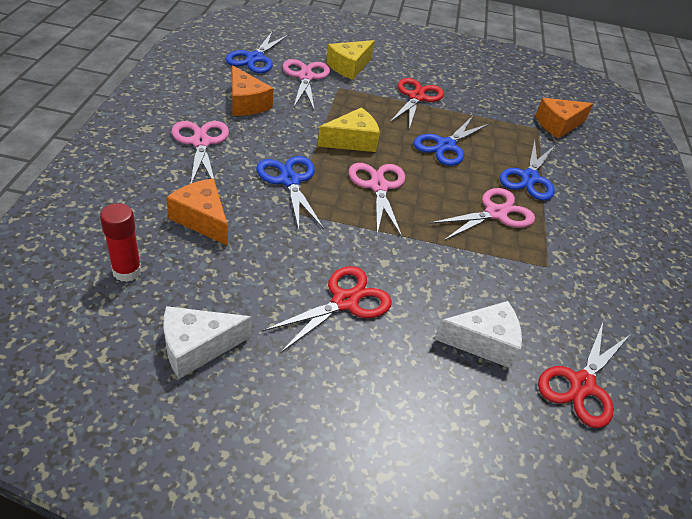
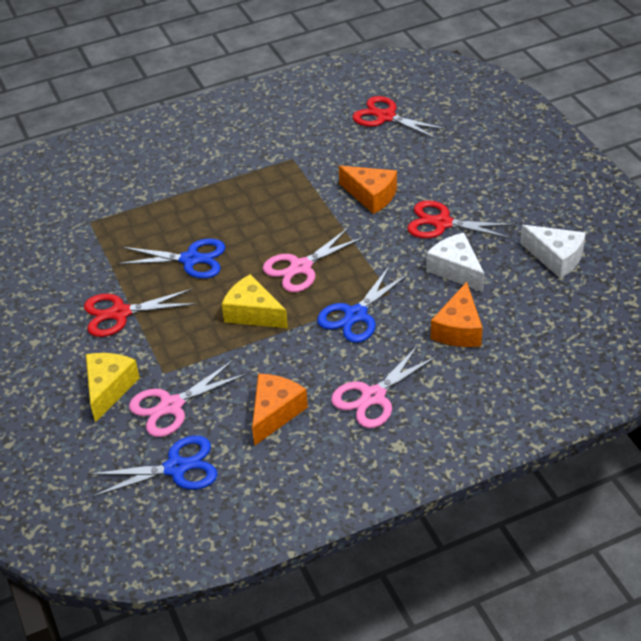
camera: 115 degrees left, 0 degrees up
red glue stick [100,203,142,282] -> none
yellow cheese [326,40,374,80] -> yellow cheese turned 90 degrees counterclockwise [86,353,140,423]
pink scissors [429,188,535,240] -> none
white cheese [434,301,522,368] -> white cheese moved to [426,233,485,292]
blue scissors [500,140,555,201] -> none
orange cheese [536,98,593,139] -> orange cheese moved to [339,166,397,214]
red scissors [538,322,630,428] -> red scissors turned 150 degrees counterclockwise [352,96,448,140]

